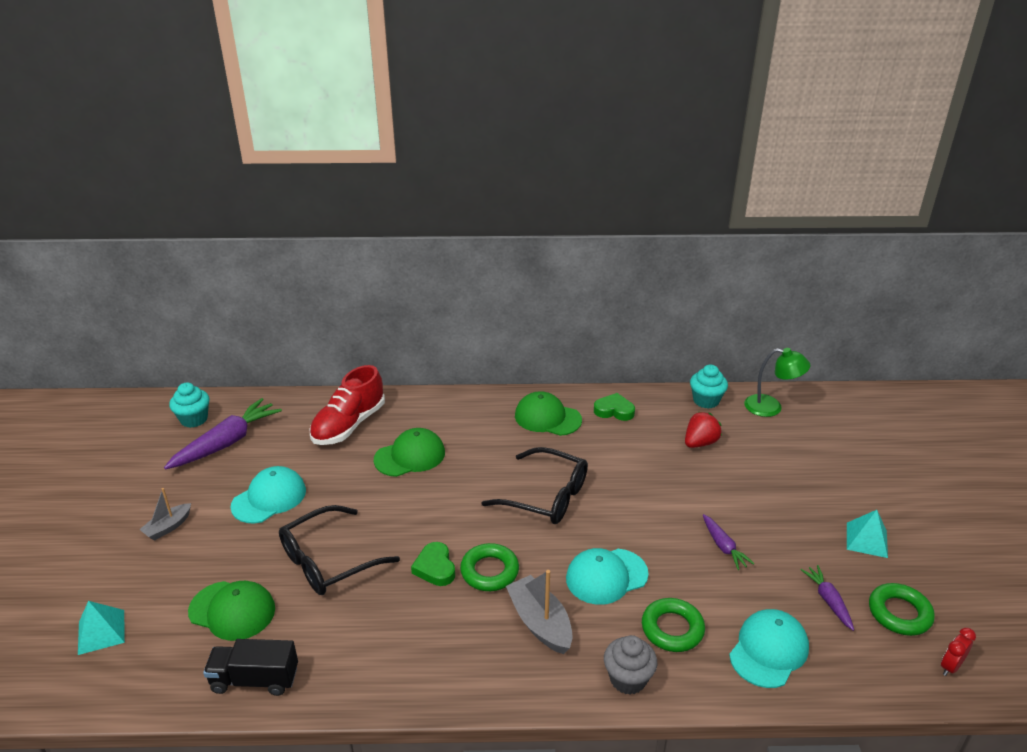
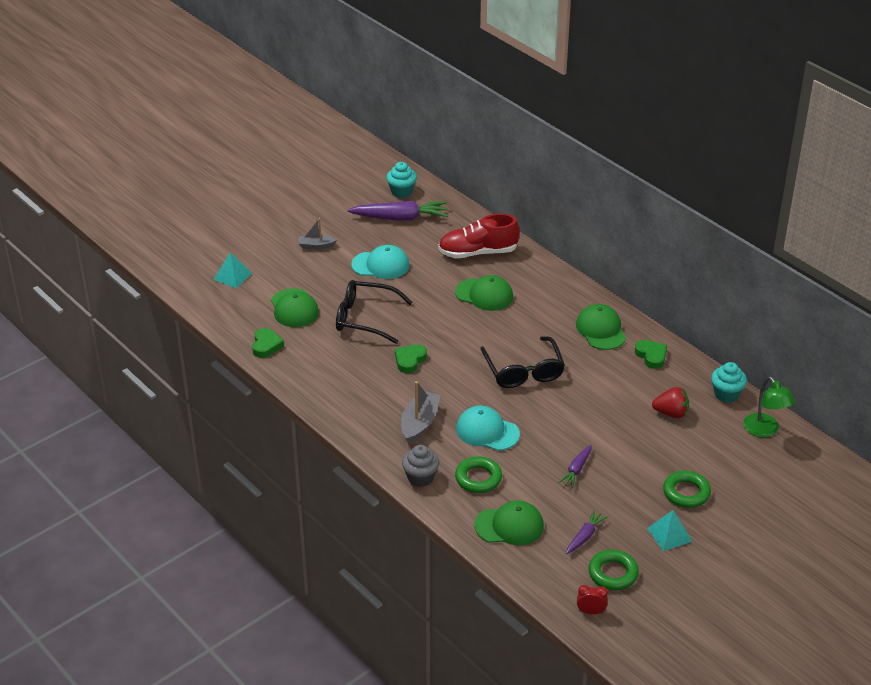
camera: 50 degrees right, 5 degrees up
black truck [203,639,298,696] -> green heart [252,328,284,358]
green ring [460,543,519,591] -> green ring moved to [663,471,711,508]
turquoise cap [729,609,809,688] -> green cap [474,500,544,545]

